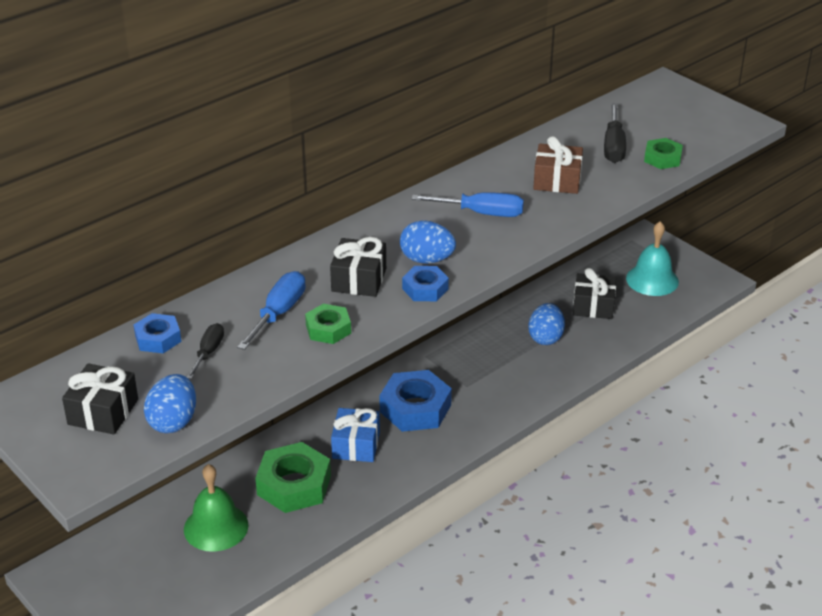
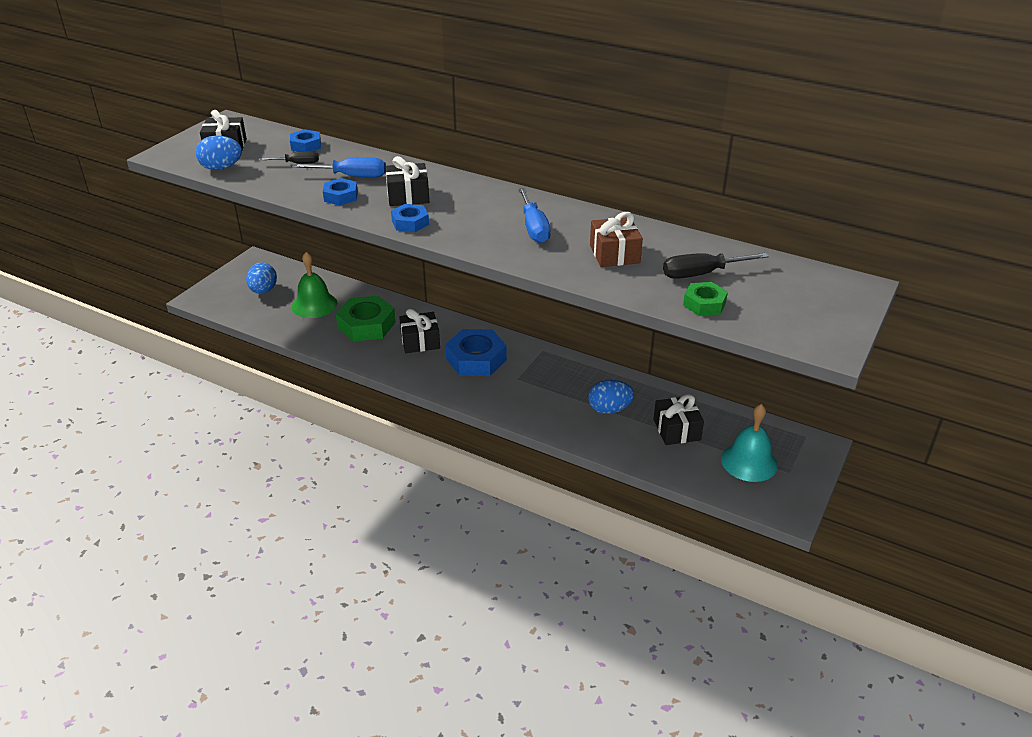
camera: 70 degrees right, 0 degrees up
green nut [305,304,351,344] -> blue nut [323,178,358,206]
blue gift [331,408,380,462] -> black gift [399,309,440,353]
blue egg [400,220,456,264] -> blue egg moved to [246,262,277,294]

